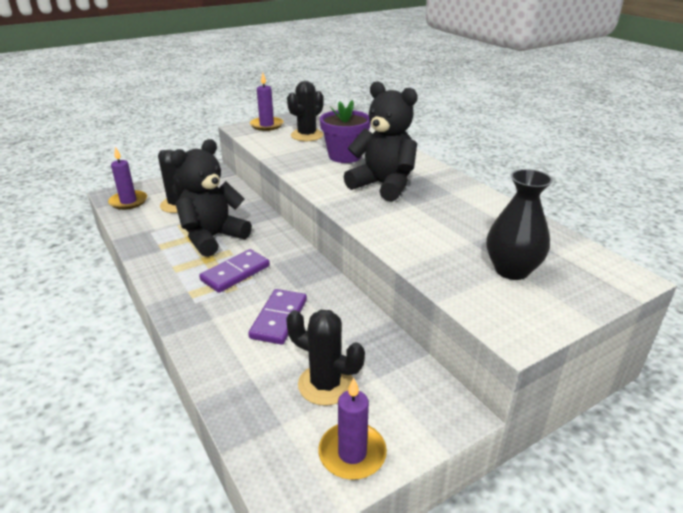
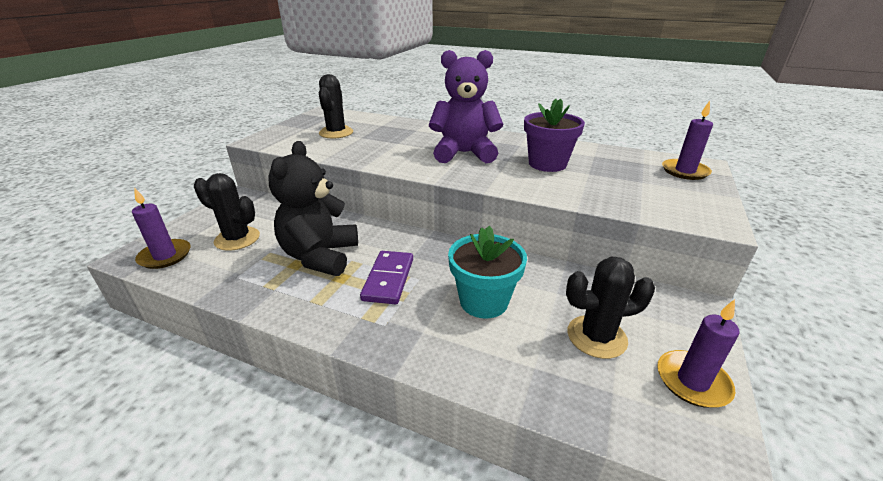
camera: 35 degrees left, 0 degrees up
purple domino [248,289,307,345] -> turquoise flower pot [448,226,527,319]
purple candle [250,72,283,131] -> purple candle moved to [662,101,713,180]
purple flower pot [320,100,371,163] -> purple flower pot moved to [524,99,585,172]
black teddy bear [344,82,418,202] -> purple teddy bear [429,50,503,163]
black vase [487,169,553,280] -> none

